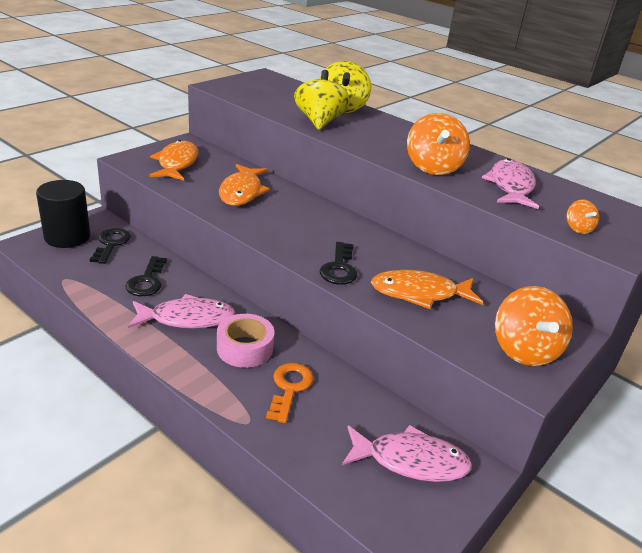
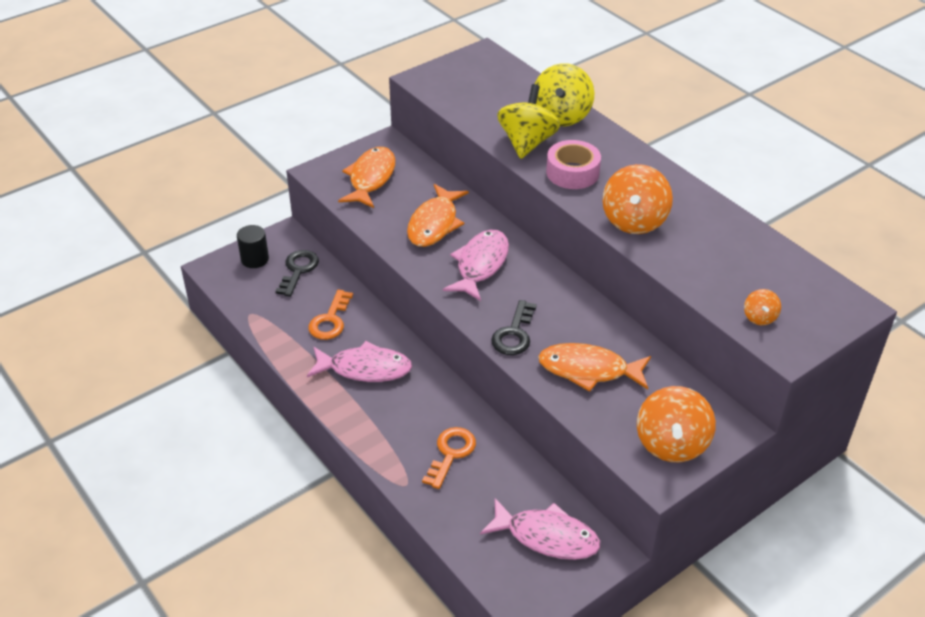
camera: 15 degrees right, 10 degrees up
black cylinder [36,180,90,248] -> black cylinder [237,225,269,268], size x0.61
black key [125,256,167,296] -> orange key [308,290,353,340]
pink tape [217,314,274,368] -> pink tape moved to [546,140,601,189]
pink fish [482,159,539,209] -> pink fish moved to [443,230,509,301]

